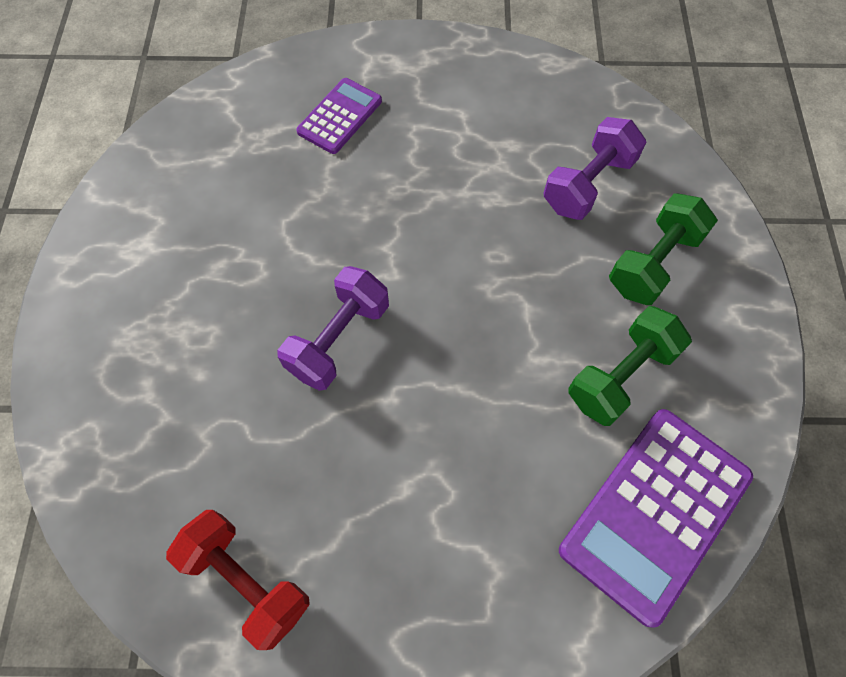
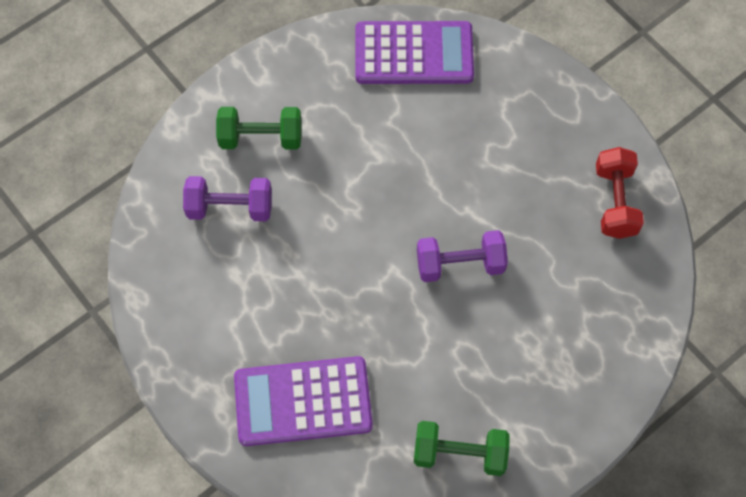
camera: 130 degrees left, 0 degrees up
purple calculator [296,78,382,154] -> purple calculator [234,356,373,446], size x1.77
green dumbbell [569,306,692,426] -> green dumbbell moved to [414,421,510,476]

